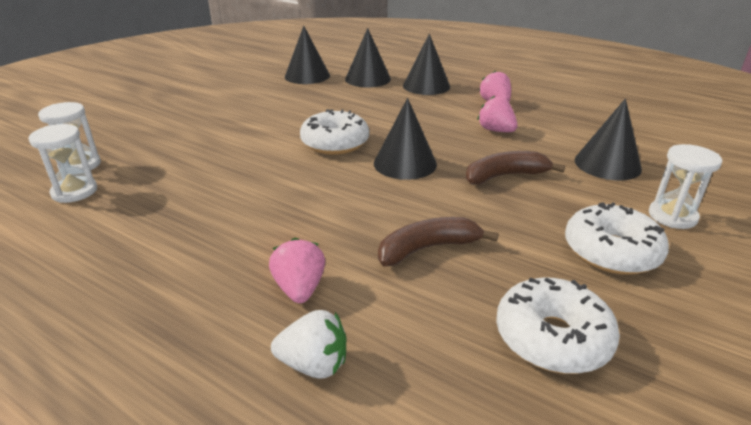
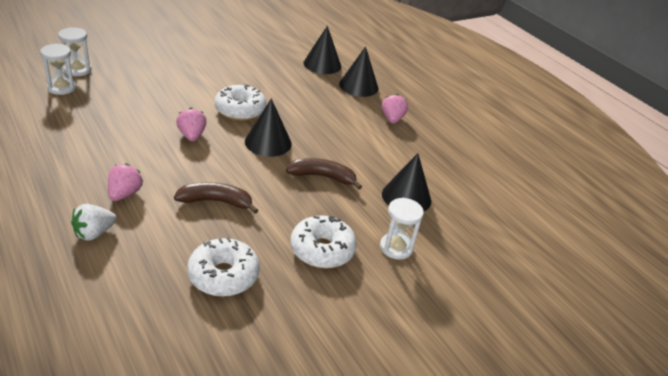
camera: 20 degrees right, 5 degrees up
white strawberry [271,310,346,379] -> white strawberry turned 105 degrees clockwise [71,204,116,241]
black cone [285,26,330,84] -> none
pink strawberry [477,96,518,132] -> pink strawberry moved to [176,108,207,141]

